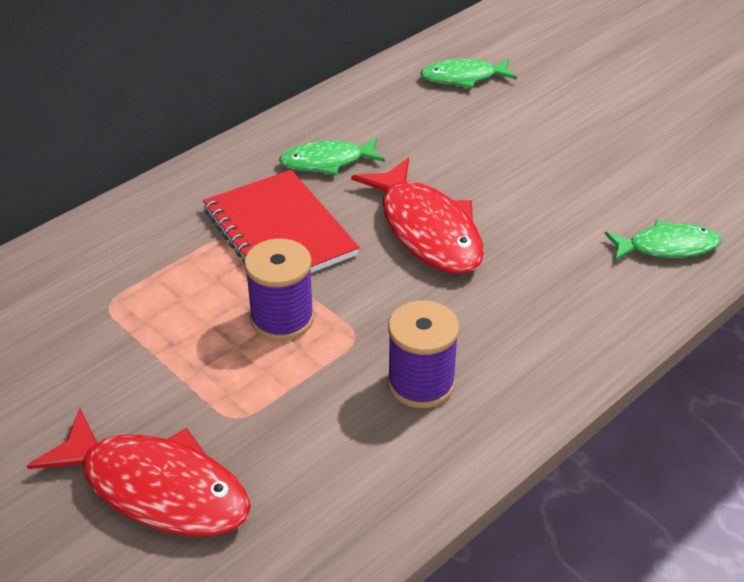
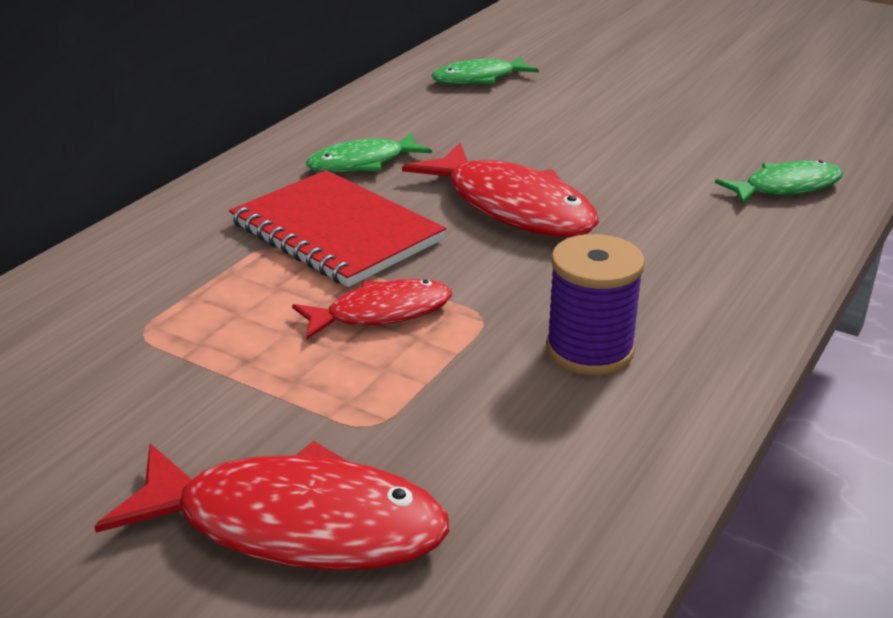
camera: 15 degrees left, 10 degrees down
purple spool [244,239,314,341] -> red fish [292,279,452,339]

